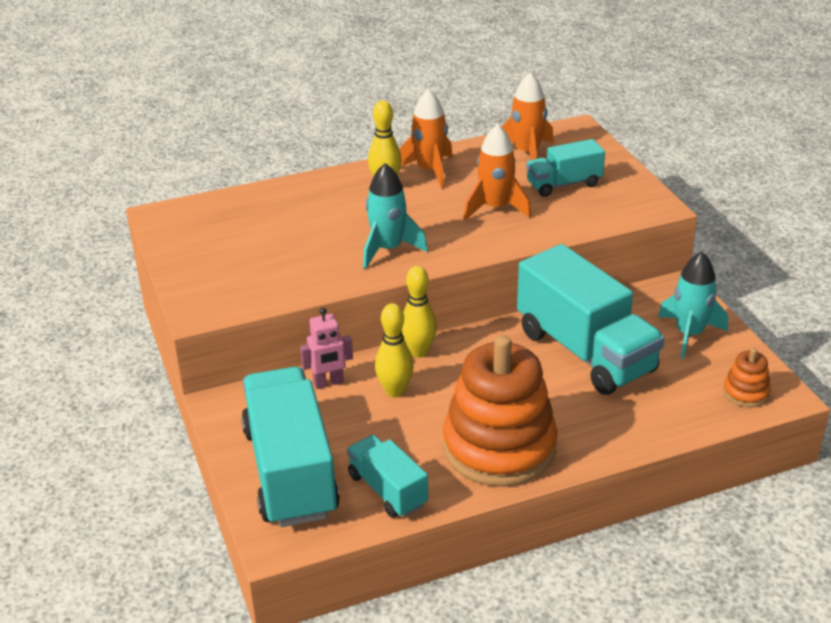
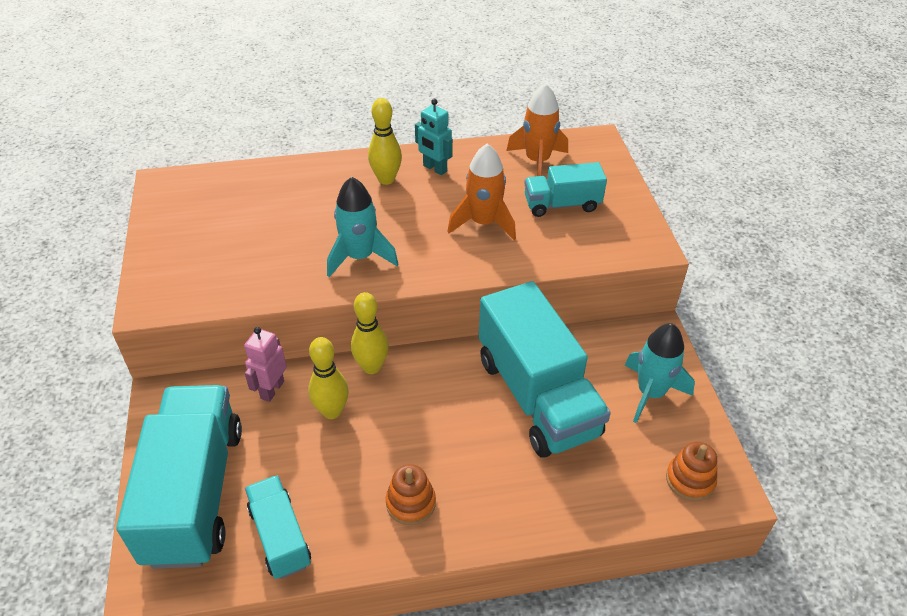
camera: 10 degrees right, 10 degrees up
pink robot [300,308,353,389] -> pink robot turned 120 degrees clockwise [244,327,287,402]
orange rocket [399,89,453,188] -> turquoise robot [415,99,453,175]
orange stacking toy [443,335,558,487] -> orange stacking toy [386,464,436,525], size x0.42

